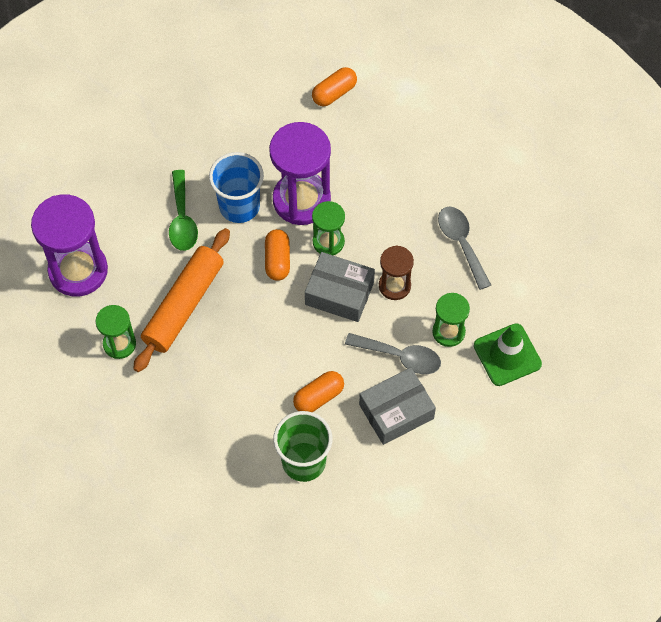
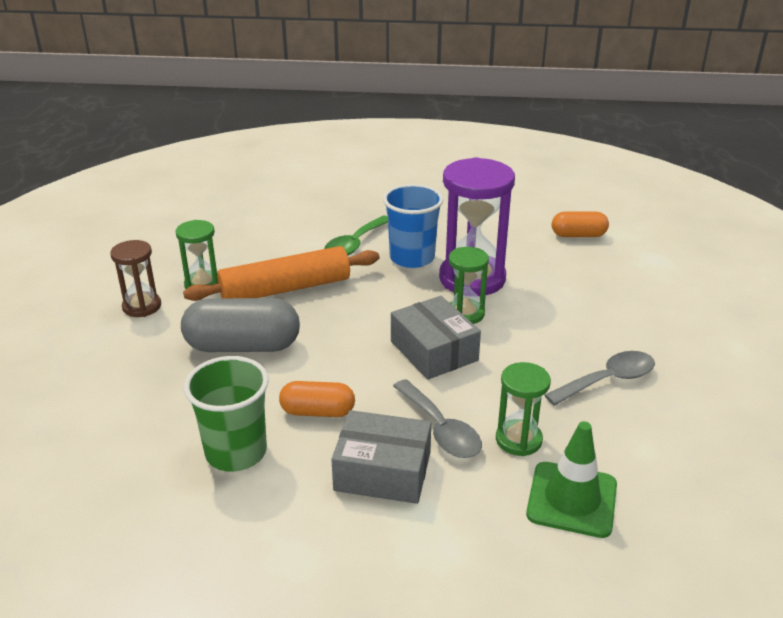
camera: 40 degrees right, 30 degrees down
purple hourglass [31,194,108,297] -> none
orange capsule [265,229,290,281] -> none
brown hourglass [379,246,414,300] -> brown hourglass moved to [110,240,161,317]
grey spoon [438,207,491,290] -> grey spoon turned 45 degrees clockwise [545,351,655,406]
none -> grey capsule [181,298,300,352]

